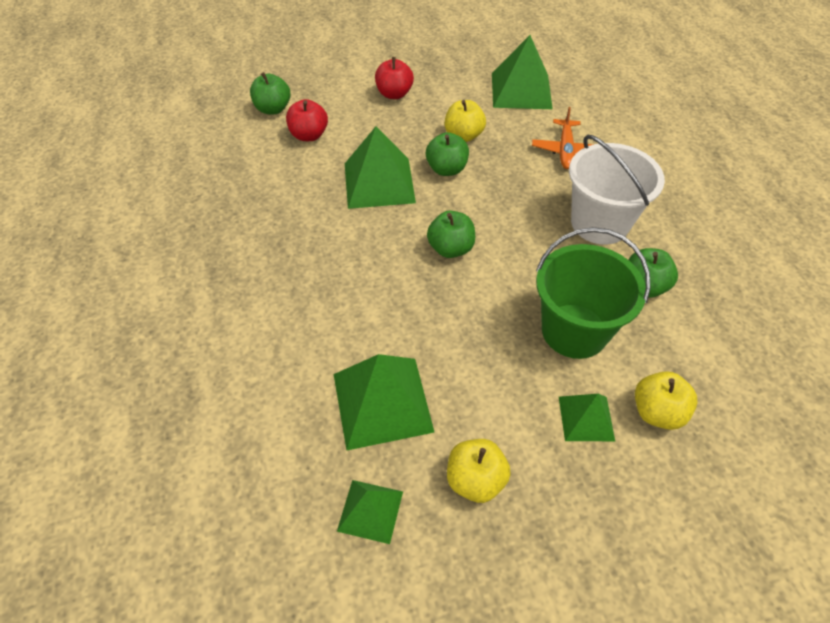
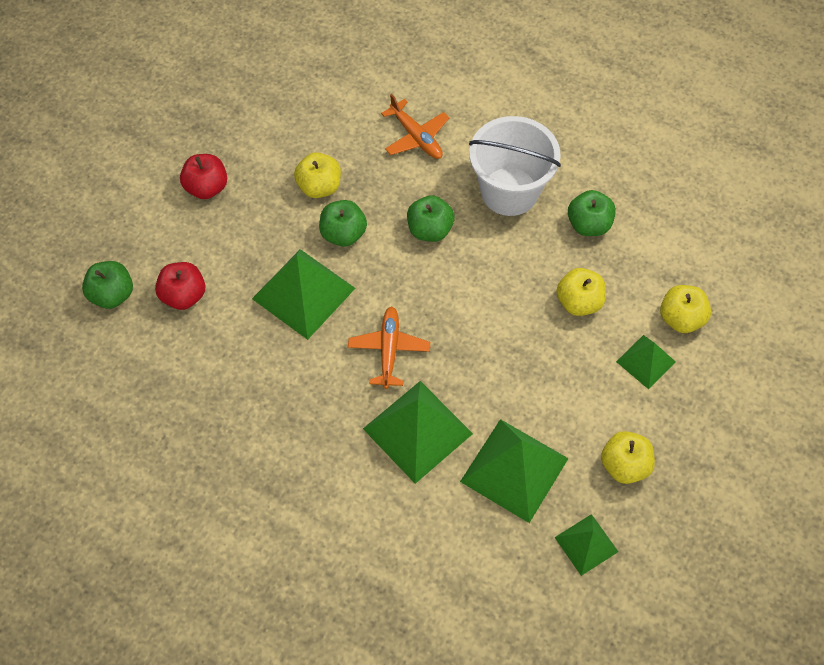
camera: 45 degrees left, 10 degrees up
green apple [427,211,475,258] -> green apple moved to [407,195,455,242]
green pyramid [492,35,553,109] -> green pyramid moved to [363,381,473,484]
green bucket [536,227,650,359] -> yellow apple [557,268,606,316]
none -> orange plane [348,306,430,389]

